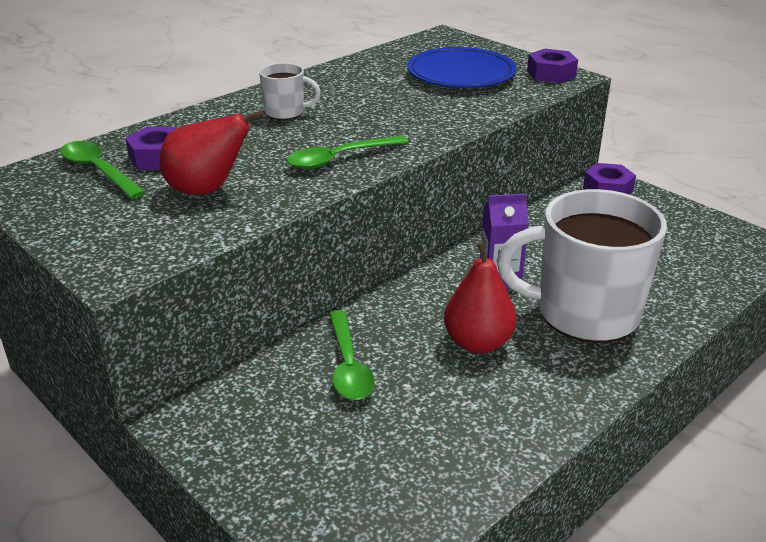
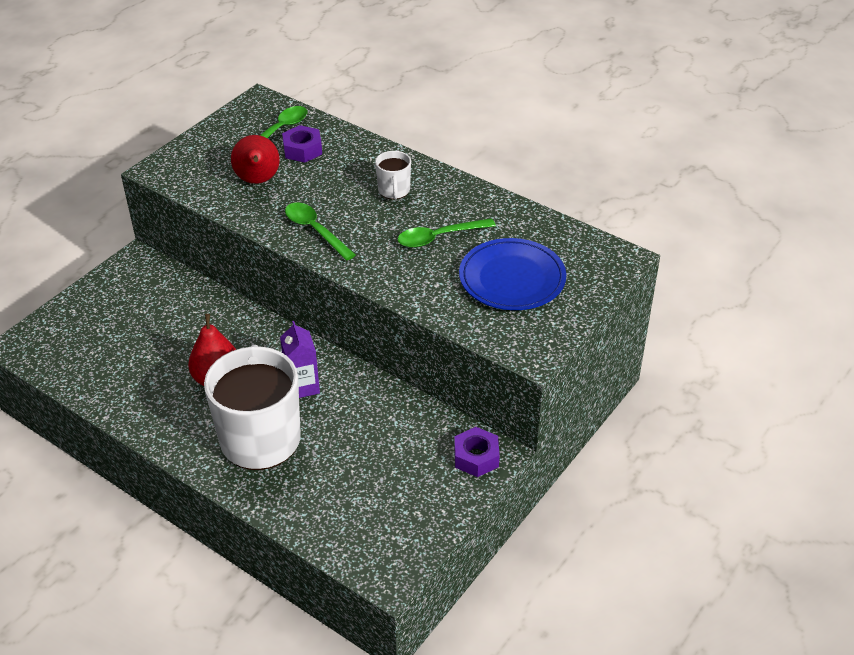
camera: 80 degrees right, 10 degrees up
green spoon [329,310,375,400] -> green spoon moved to [398,218,496,248]
purple nut [527,49,578,83] -> none

